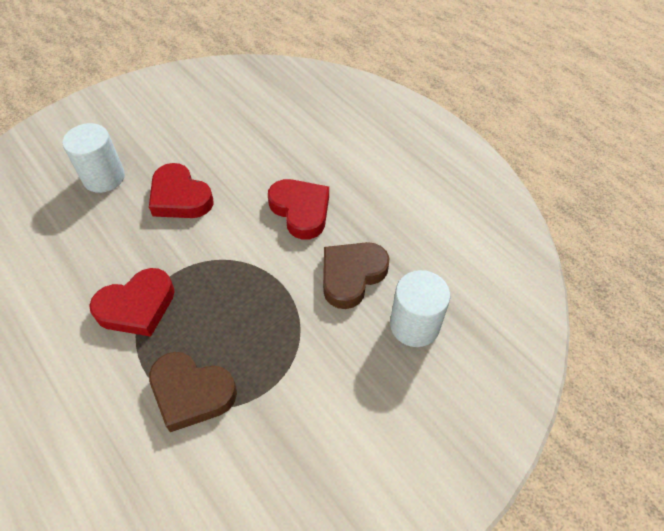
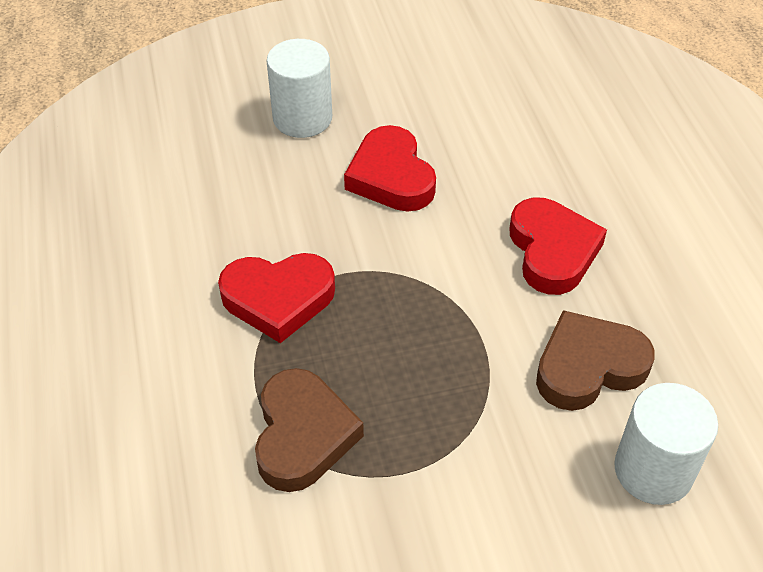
camera: 25 degrees right, 5 degrees down
brown heart [149,352,237,432] -> brown heart turned 135 degrees counterclockwise [255,368,364,492]

